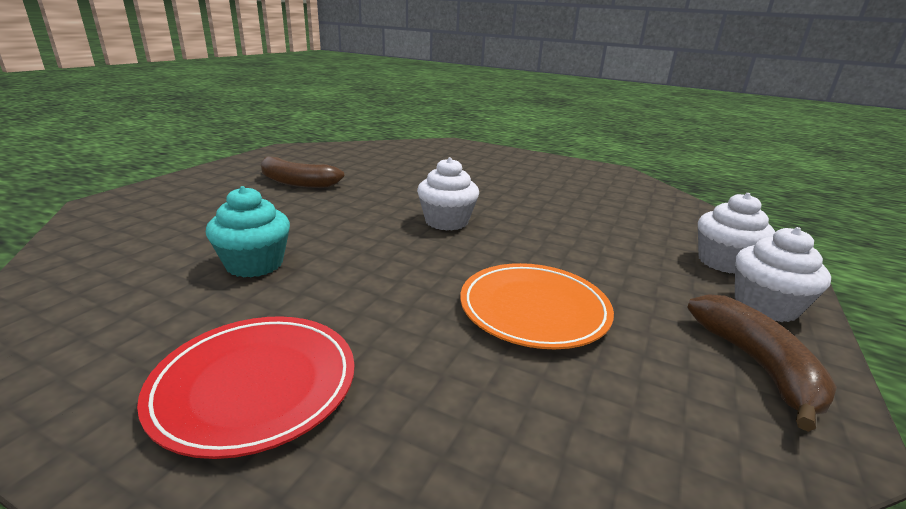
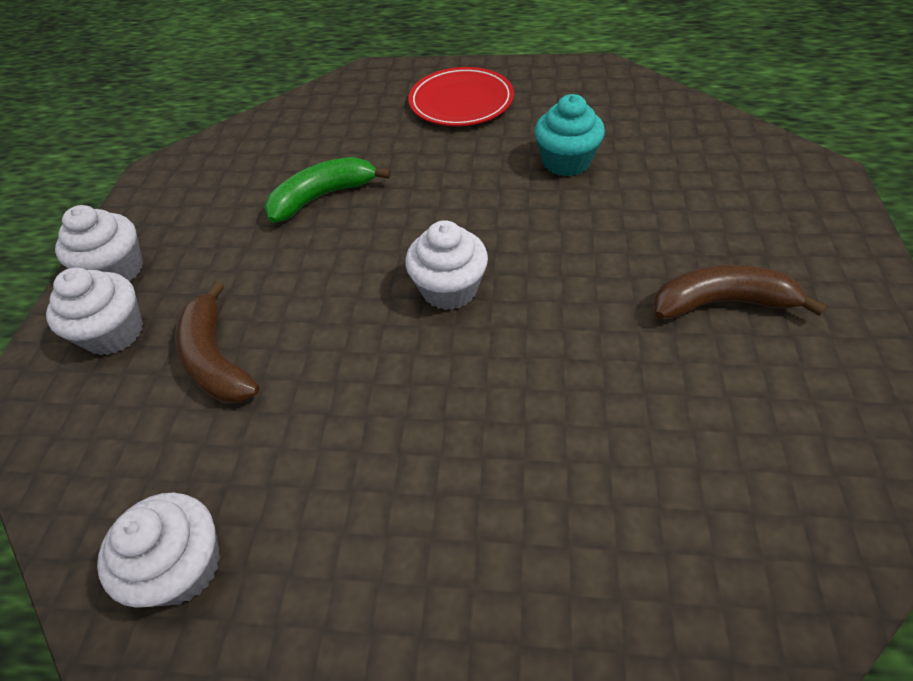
camera: 165 degrees right, 25 degrees up
orange plate [460,263,614,349] -> green banana [264,157,391,223]
brown banana [687,294,837,432] -> brown banana moved to [175,281,260,403]
none -> white cupcake [97,493,220,608]

